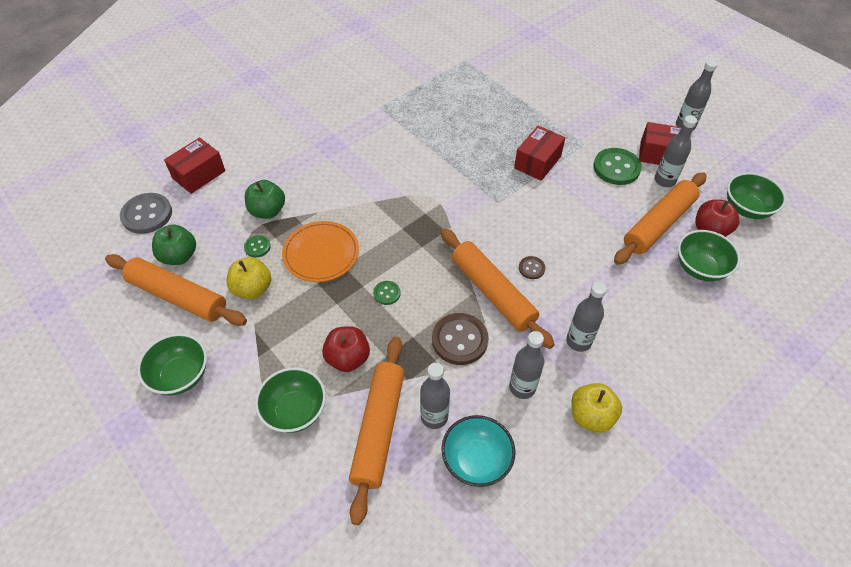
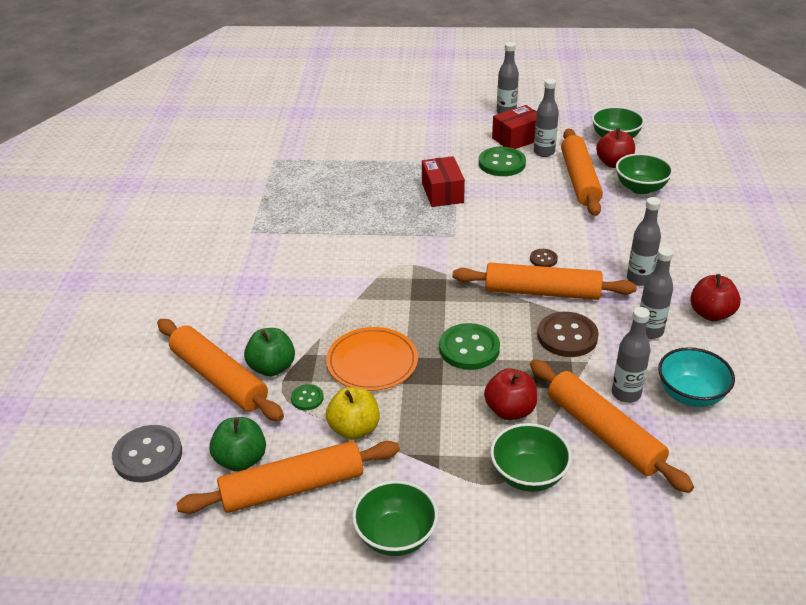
camera: 45 degrees left, 15 degrees down
red box [164,137,225,194] -> none
green button [373,281,400,305] -> green button [439,323,500,370], size x1.97
yellow apple [571,383,622,433] -> red apple [690,274,741,321]
none -> orange rolling pin [157,319,284,421]

